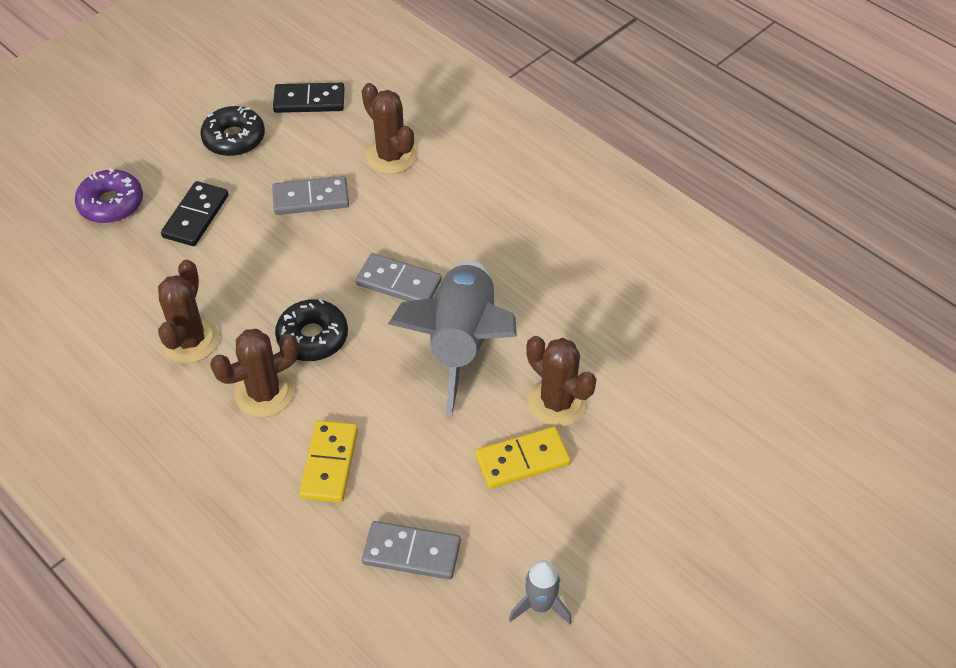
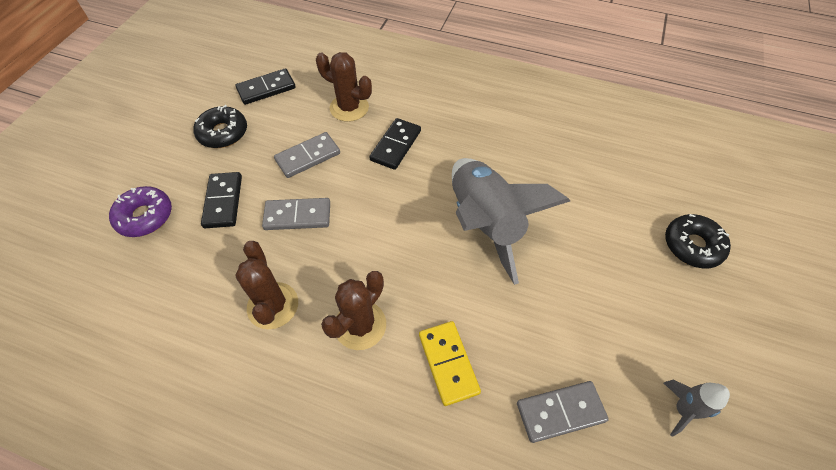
camera: 25 degrees left, 5 degrees up
black donut [275,299,348,361] -> black donut moved to [665,214,731,268]
grey domino [356,253,442,301] -> grey domino moved to [262,198,330,230]
yellow domino [475,427,571,489] -> none
brown cactus [526,336,597,427] -> none
none -> black domino [370,118,421,170]

